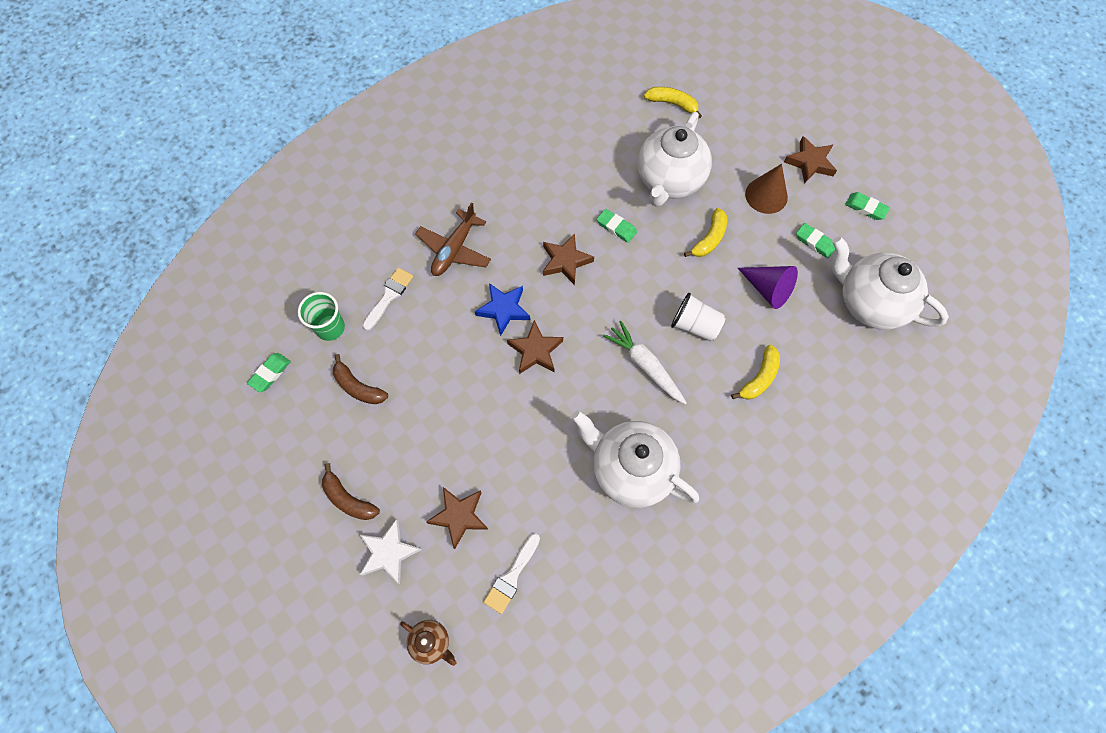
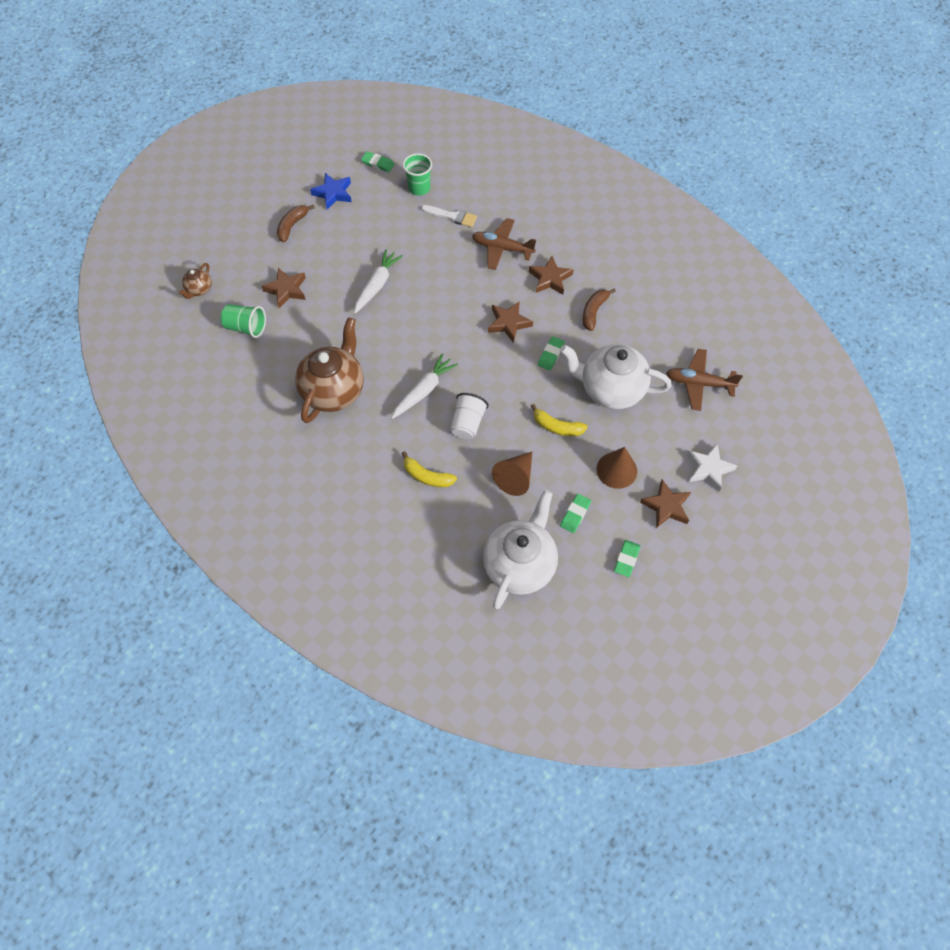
camera: 80 degrees right, 5 degrees down
brown banana [333,354,388,404] -> brown banana moved to [583,289,616,331]
white star [360,519,421,584] -> white star moved to [687,444,737,491]
blue star [475,283,530,336] -> blue star moved to [310,173,351,210]
white brush [484,533,540,614] -> green cup [221,304,266,338]
brown star [507,320,563,374] -> brown star moved to [529,256,574,295]
white teapot [571,410,699,508] -> brown teapot [295,317,364,423]
yellow banana [644,87,702,118] -> brown plane [666,349,743,411]
purple cone [738,266,798,309] -> brown cone [492,452,532,496]
none -> white carrot [354,249,403,314]

